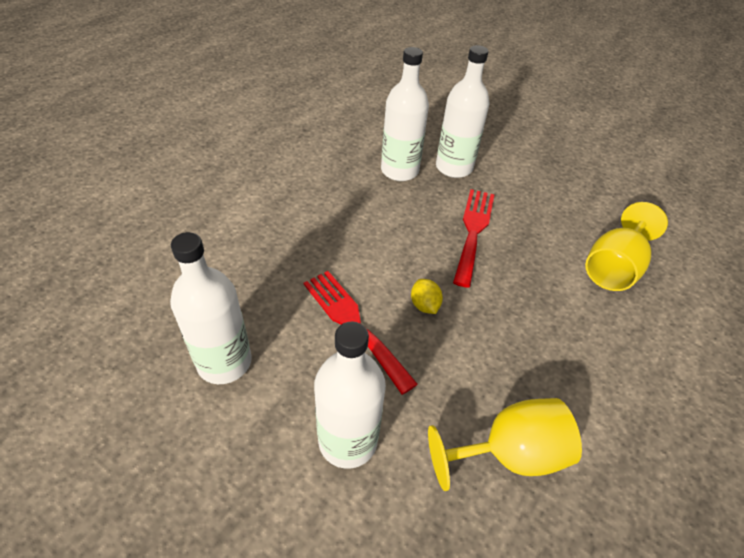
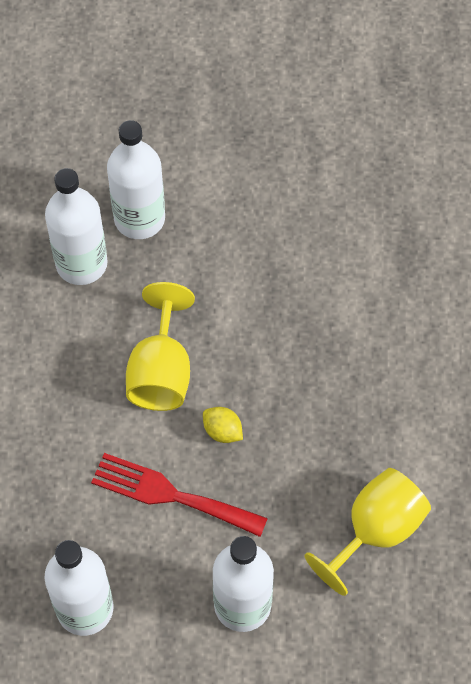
camera: 30 degrees left, 15 degrees up
red fork [453,189,495,288] -> none
yellow goblet [585,202,668,291] -> yellow goblet moved to [126,282,195,411]

